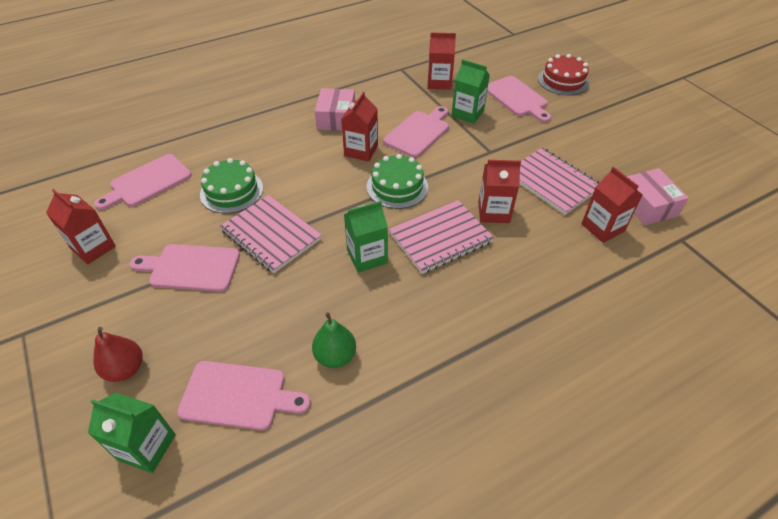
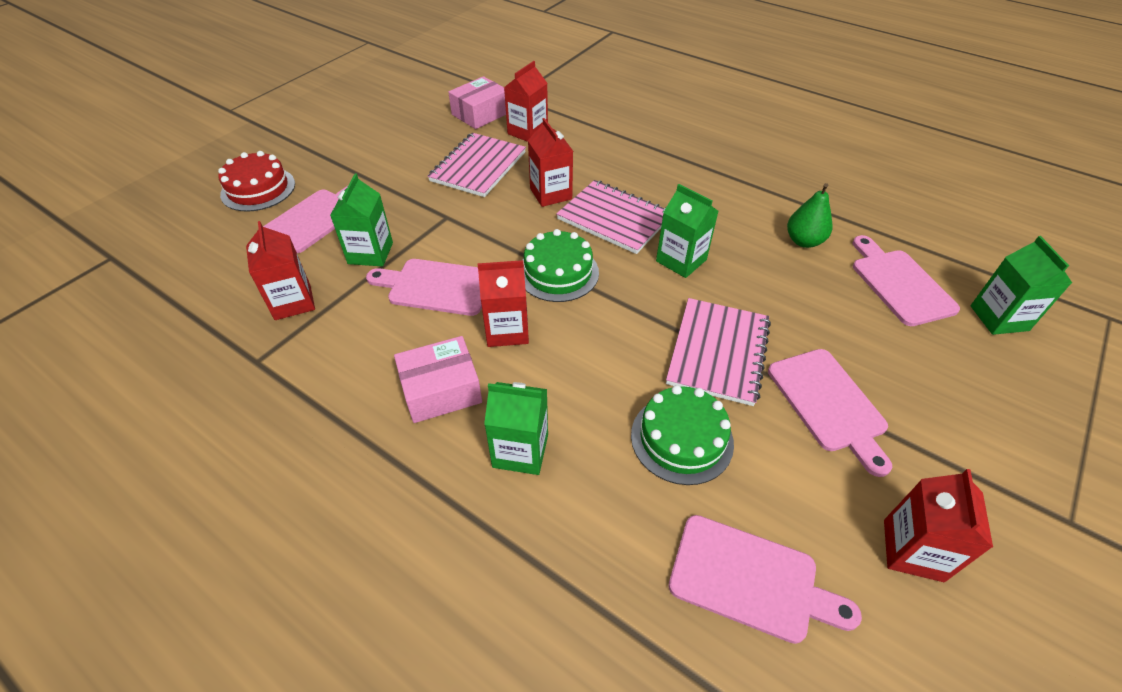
camera: 115 degrees left, 0 degrees up
red pear [93,327,142,382] -> none
none -> green carton [484,382,548,475]

